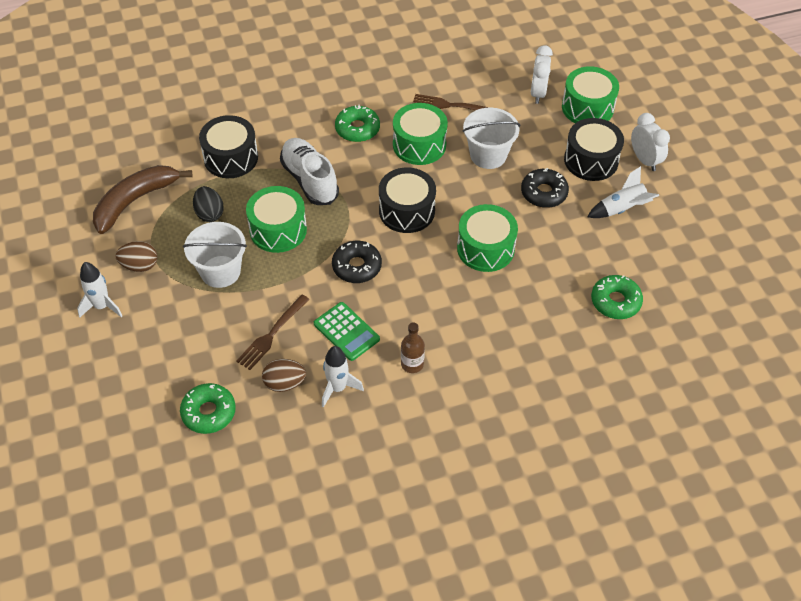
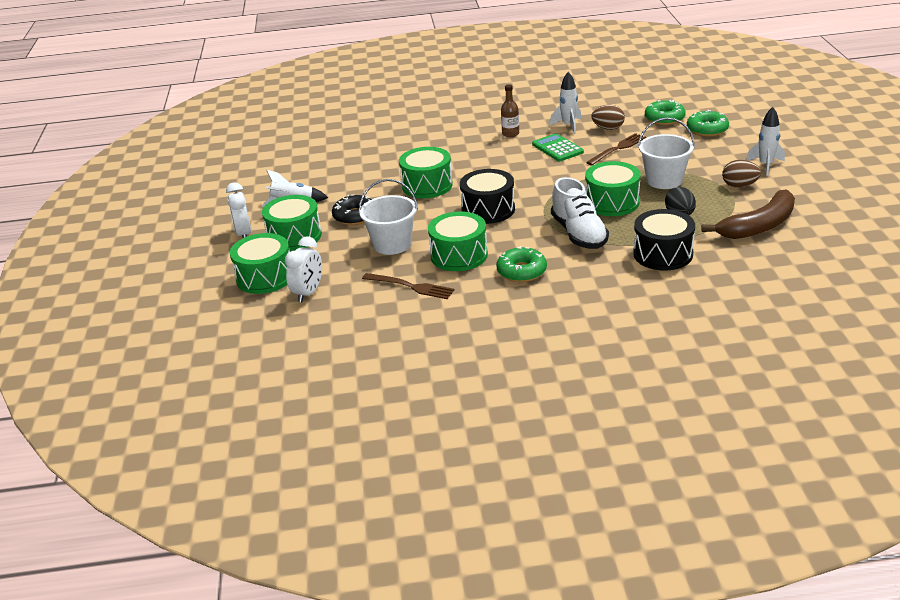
camera: 165 degrees left, 20 degrees down
black donut [332,241,382,283] -> none
black drum [564,118,624,181] -> green drum [262,195,322,251]
green donut [591,275,643,319] -> green donut moved to [687,110,729,137]

